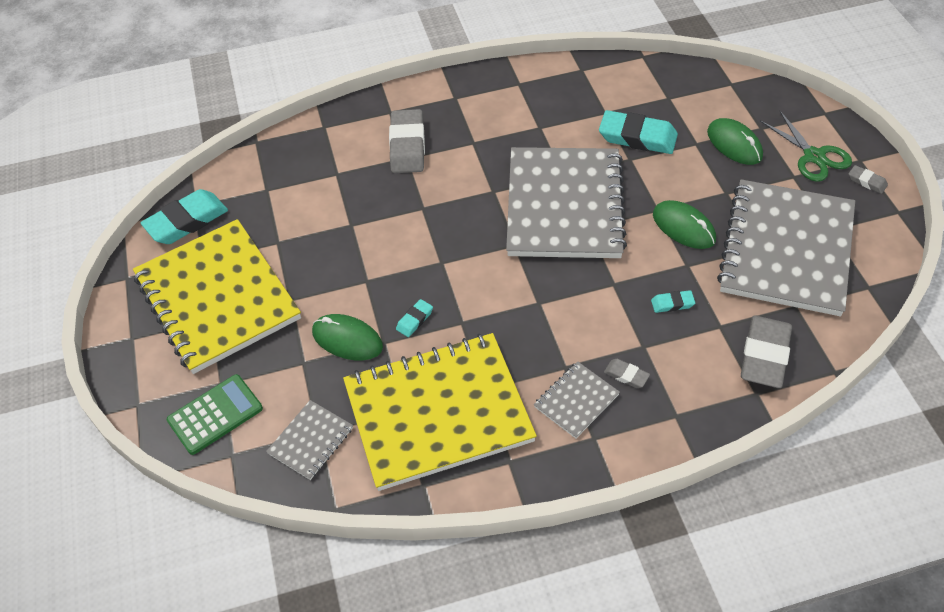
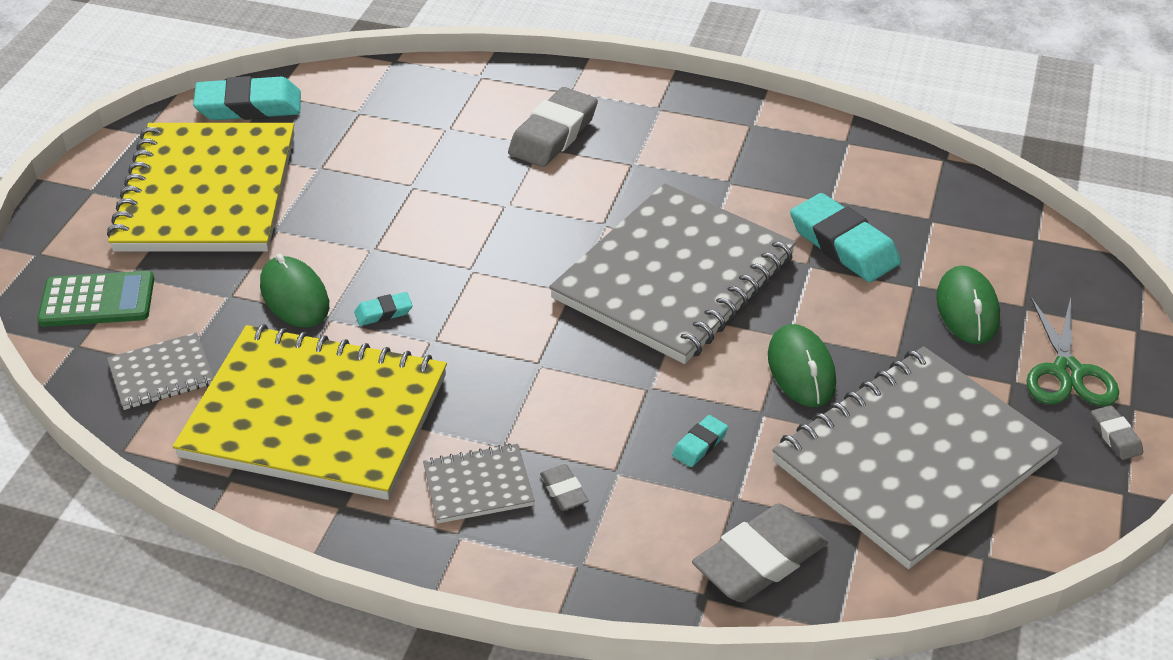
camera: 30 degrees right, 10 degrees down
turquoise eraser [651,290,695,313] -> turquoise eraser turned 75 degrees counterclockwise [672,415,728,467]

